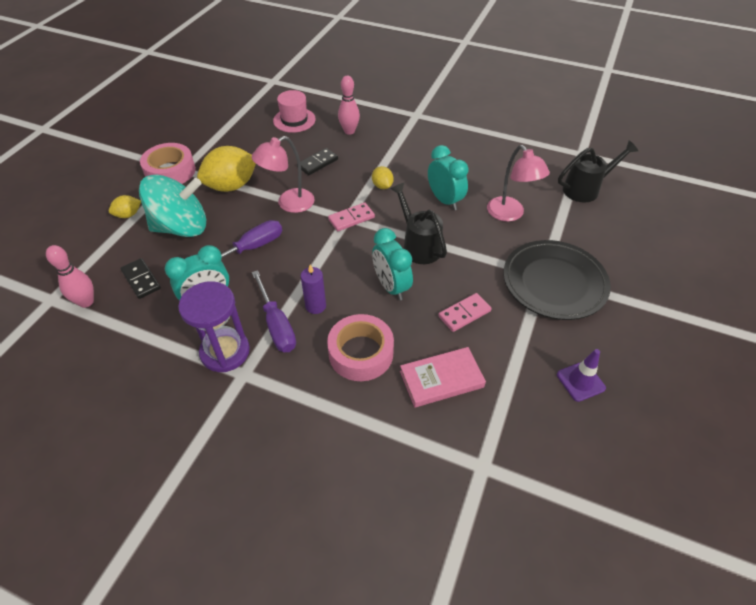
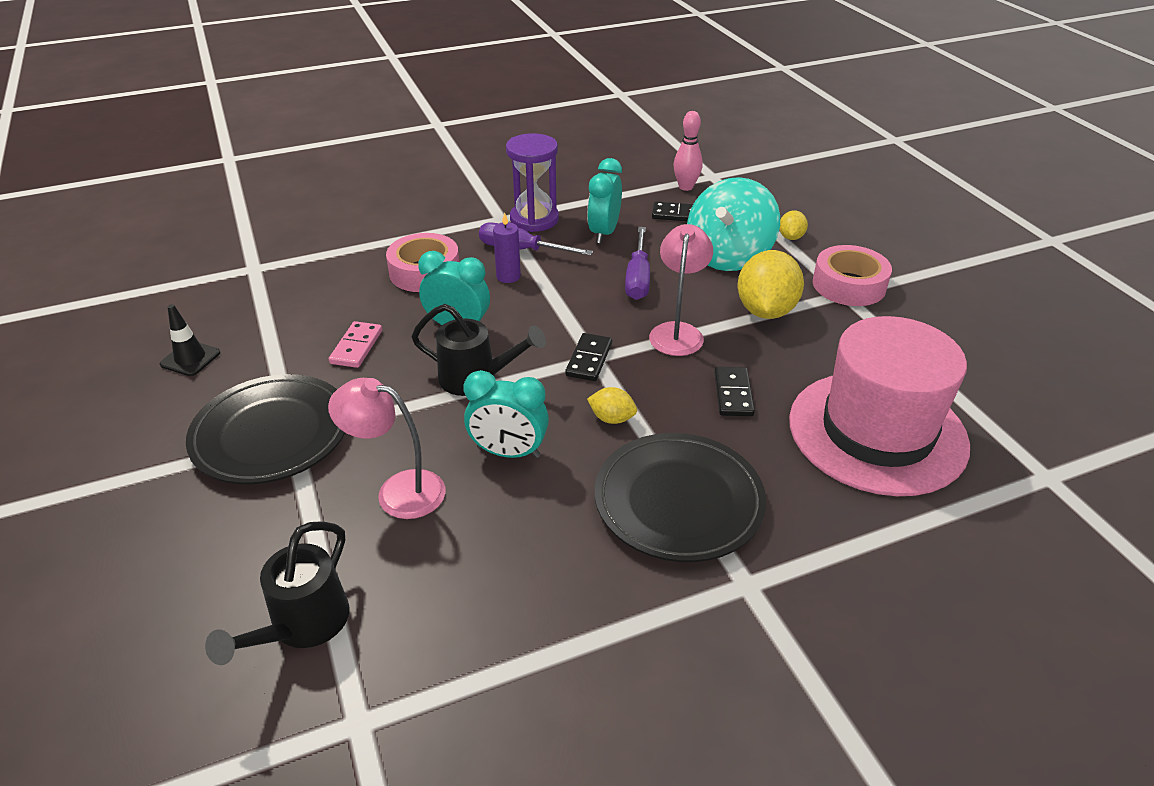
camera: 135 degrees right, 10 degrees down
pink hat [273,90,316,133] -> pink hat [789,316,970,496], size x2.08
pink domino [328,202,375,231] -> black domino [565,333,612,381]
pink bowling pin [338,76,360,135] -> none
pink book [400,347,486,408] -> none
purple traffic cone [557,349,606,402] -> black traffic cone [160,304,220,376]
none -> black plate [595,433,766,562]

